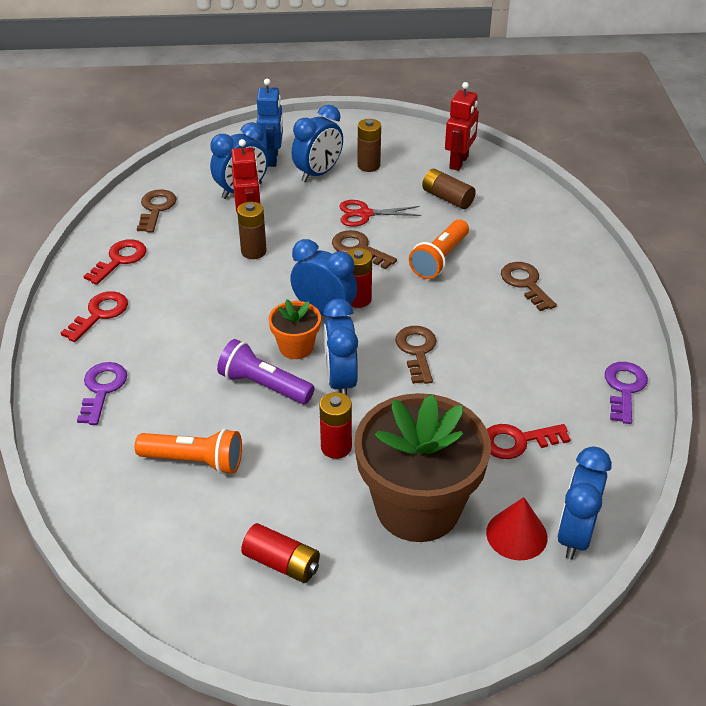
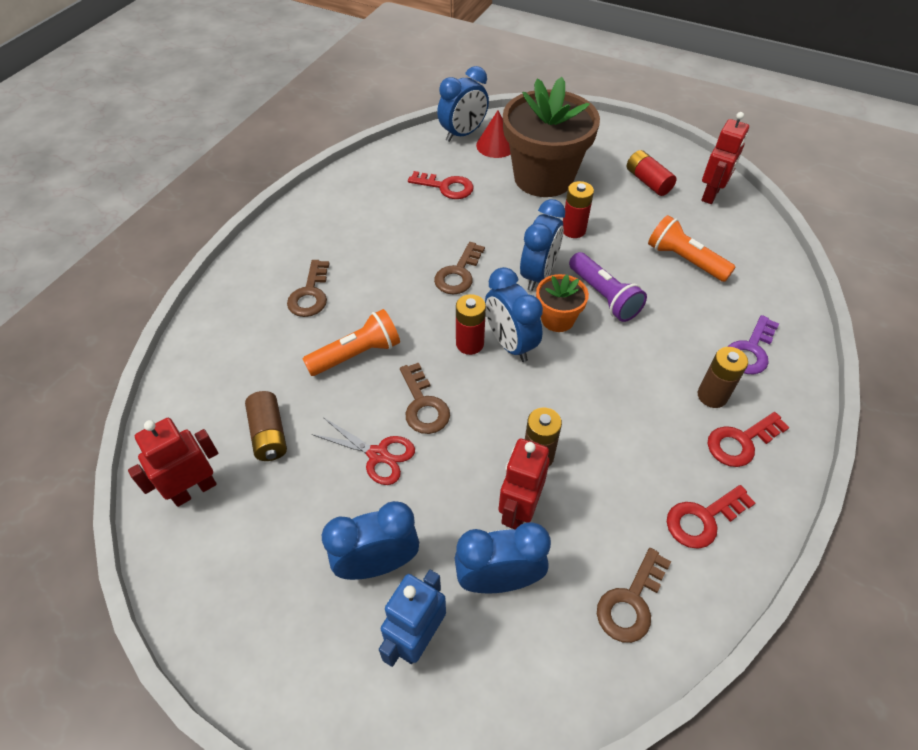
camera: 150 degrees left, 10 degrees up
brown battery [358,119,381,172] -> brown battery moved to [698,347,748,408]
purple key [605,362,648,424] -> none
none -> red robot [701,112,749,204]

